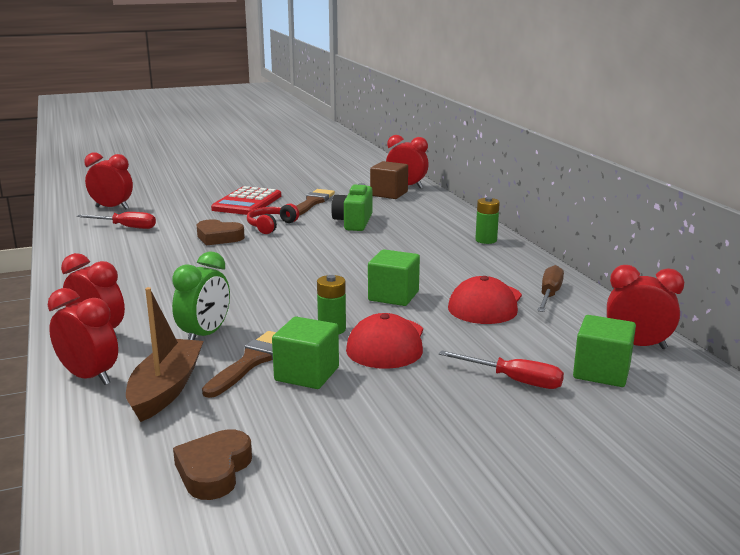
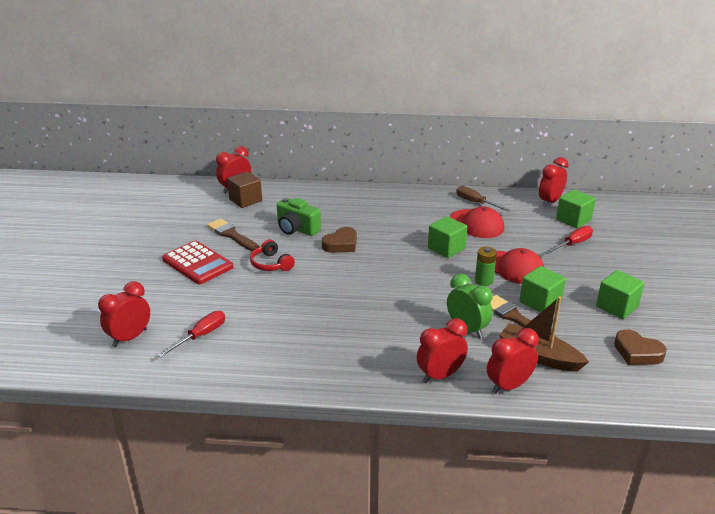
camera: 65 degrees left, 10 degrees up
brown heart [197,219,245,246] -> brown heart moved to [322,227,357,253]
green battery [475,197,500,244] -> none
none -> green cube [596,270,645,319]

